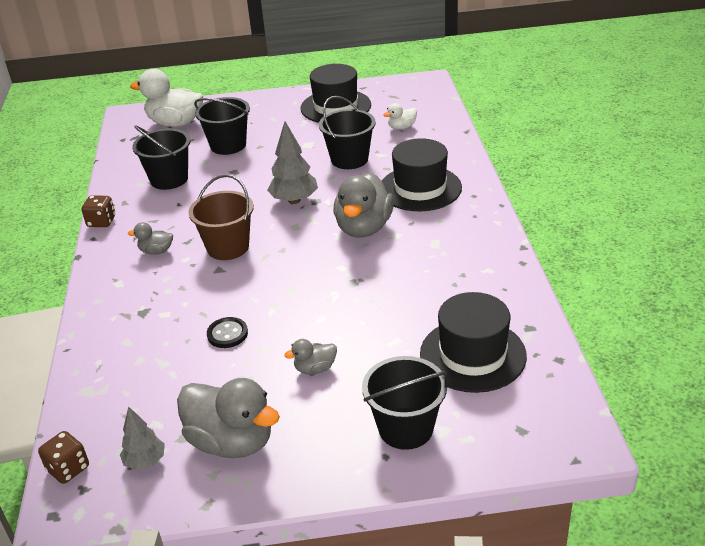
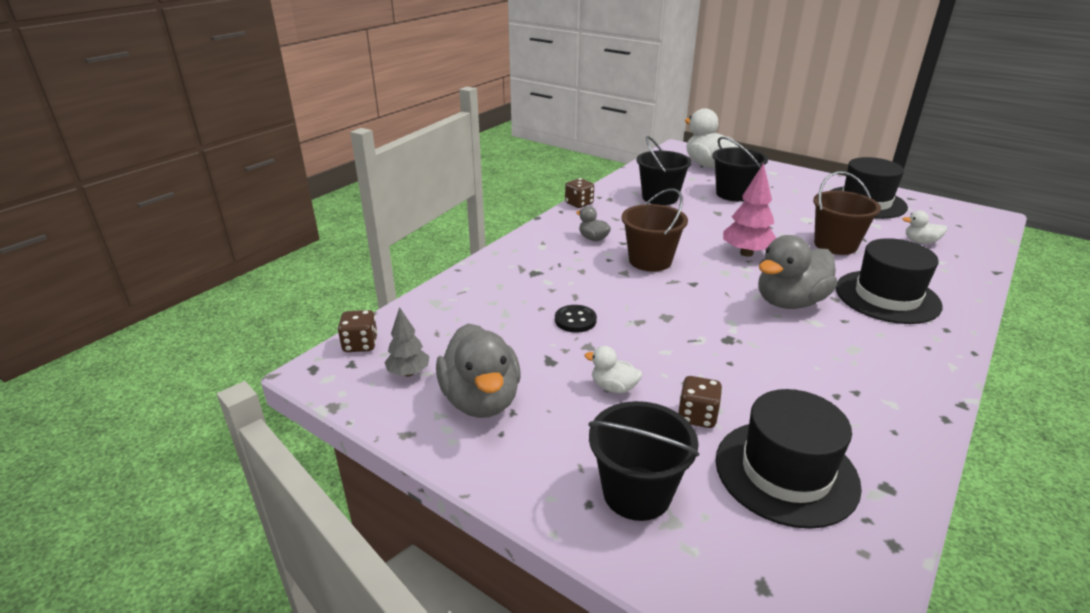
camera: 40 degrees right, 5 degrees down
grey tree [267,121,318,204] -> pink tree [723,163,776,257]
grey duck [284,339,337,375] -> white duck [584,346,642,393]
black bucket [319,96,376,169] -> brown bucket [813,171,881,255]
none -> brown dice [678,376,722,428]

